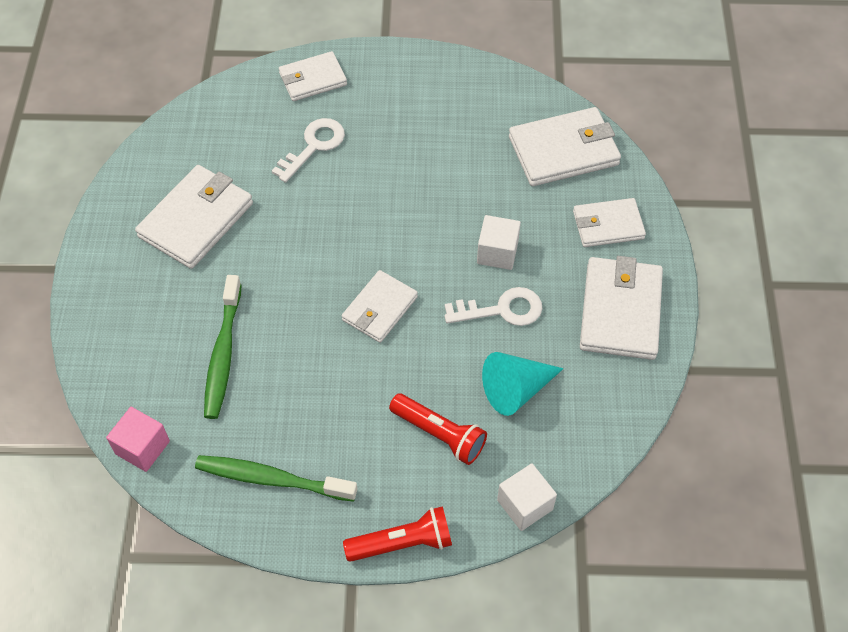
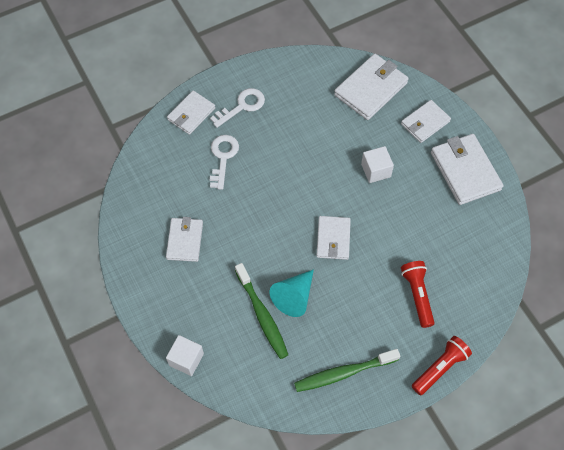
camera: 30 degrees left, 5 degrees up
pink cube [106,407,170,472] -> none
white wallet [135,165,253,269] -> white wallet [166,217,203,262], size x0.64
red flashlight [389,394,487,465] -> red flashlight turned 105 degrees counterclockwise [401,261,435,328]
white key [445,287,542,326] -> white key moved to [210,88,265,128]
turquoise cone [482,352,564,416] -> turquoise cone moved to [270,269,314,317]
white cube [497,463,557,531] -> white cube moved to [166,335,204,376]

